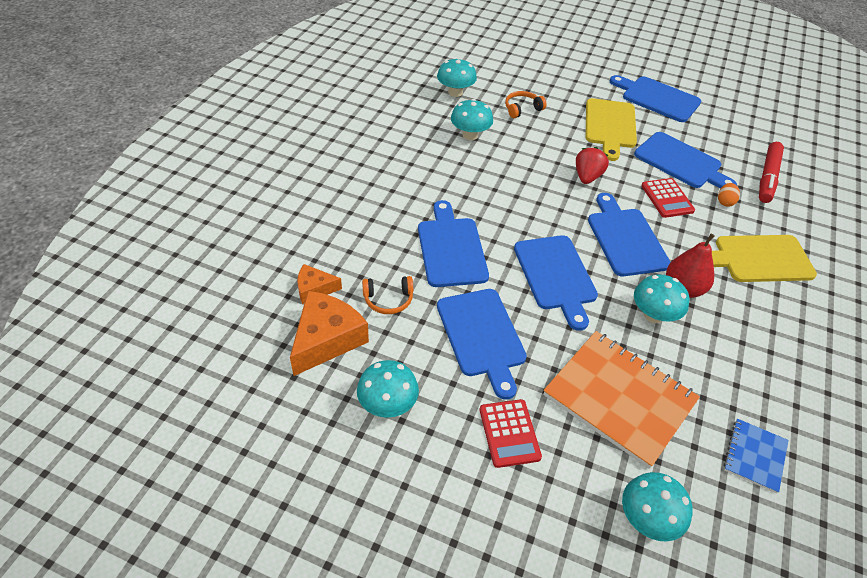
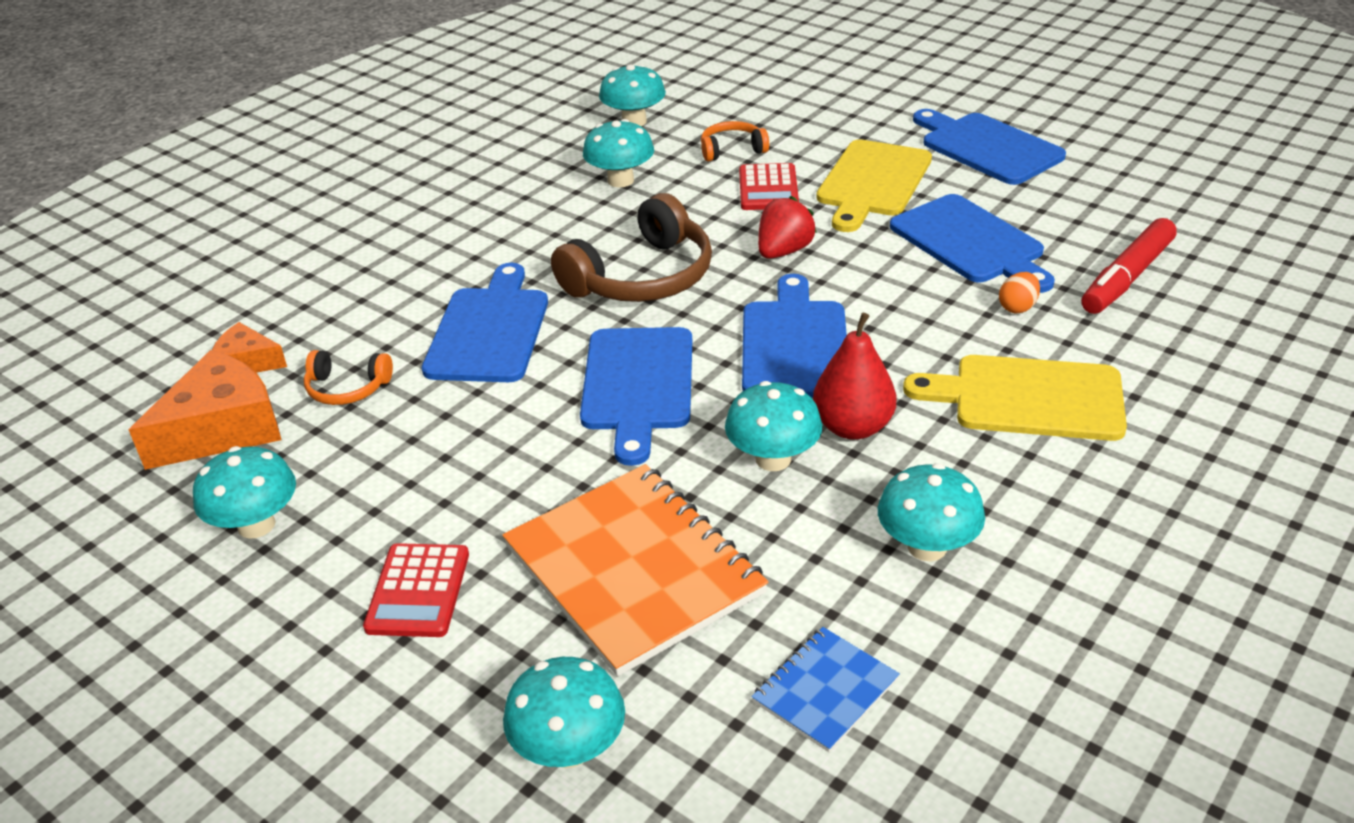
camera: 20 degrees right, 10 degrees down
blue cutting board [437,289,527,400] -> none
red calculator [641,178,695,218] -> red calculator moved to [739,163,799,210]
none -> brown headphones [551,193,712,302]
none -> turquoise mushroom [878,463,985,562]

